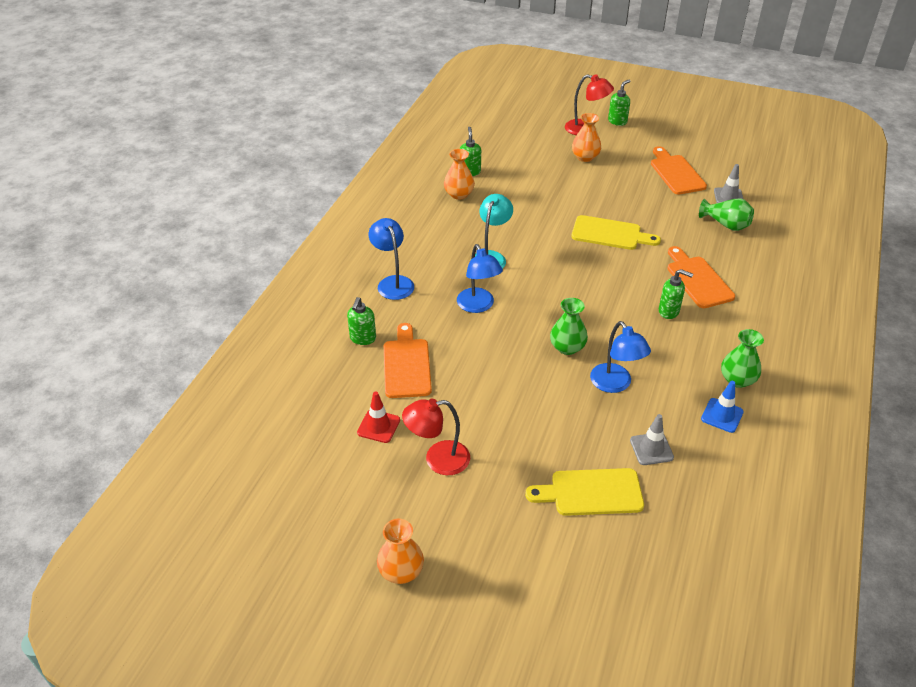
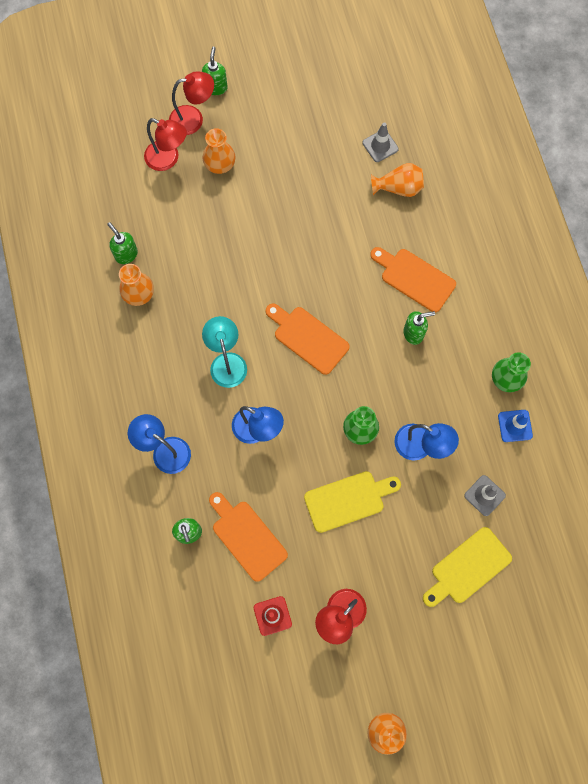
camera: 35 degrees left, 30 degrees up
yellow cutting board [571,215,661,250] -> yellow cutting board moved to [304,471,401,533]
orange cutting board [651,146,707,195] -> orange cutting board moved to [266,303,350,375]
green vase [699,198,754,231] -> orange vase [371,163,424,197]
none -> red lamp [144,118,187,171]

